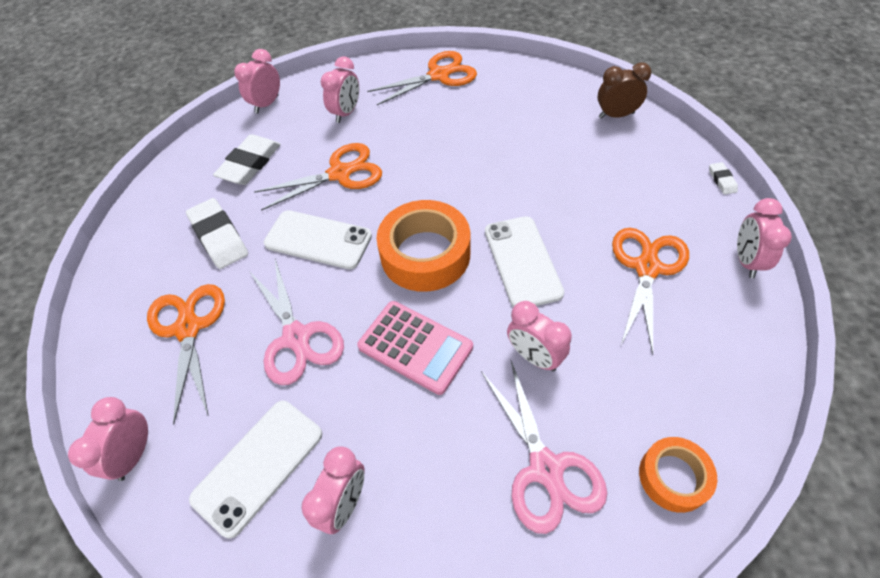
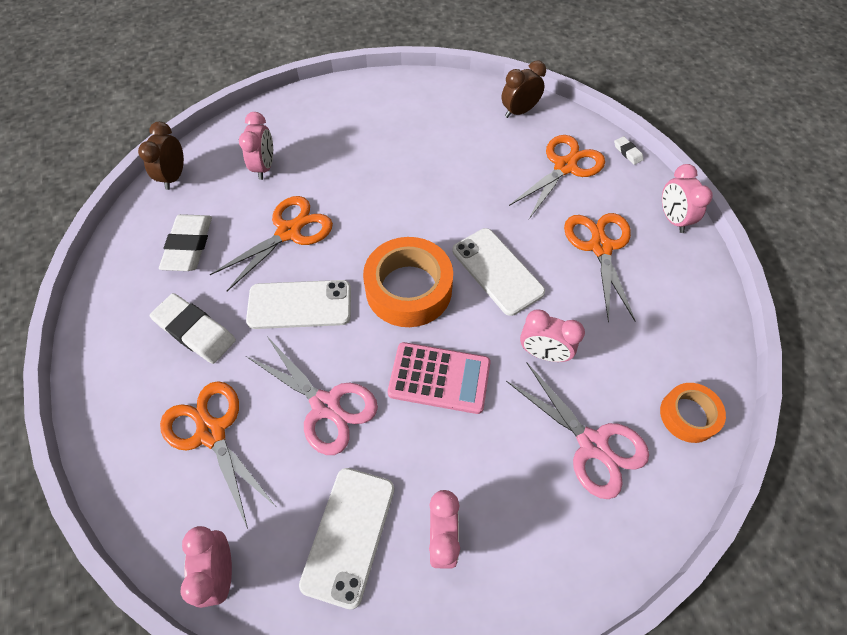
camera: 25 degrees left, 5 degrees up
pink clock [234,49,280,114] -> brown clock [138,122,184,190]
orange scissors [367,51,477,105] -> orange scissors moved to [509,135,605,219]

